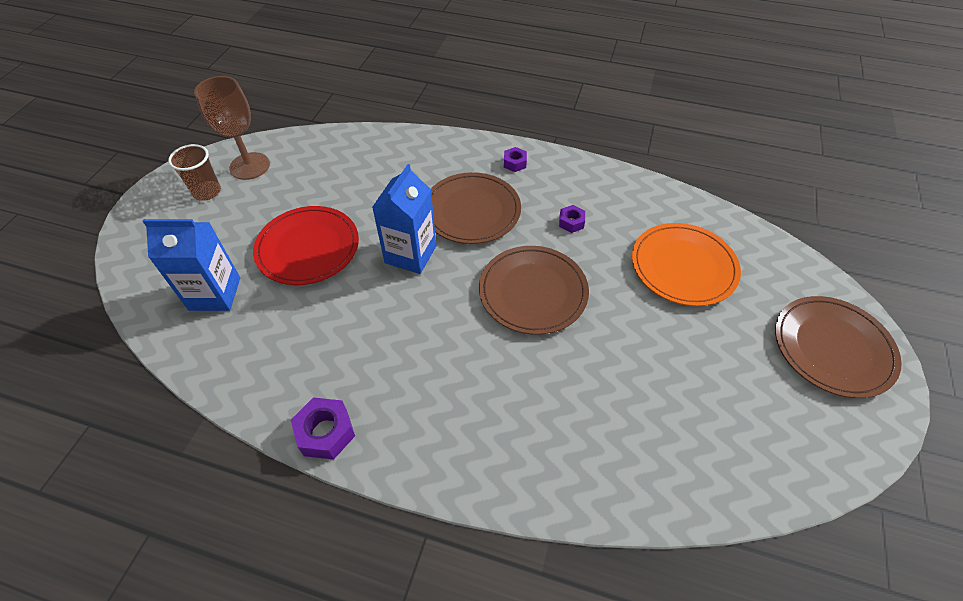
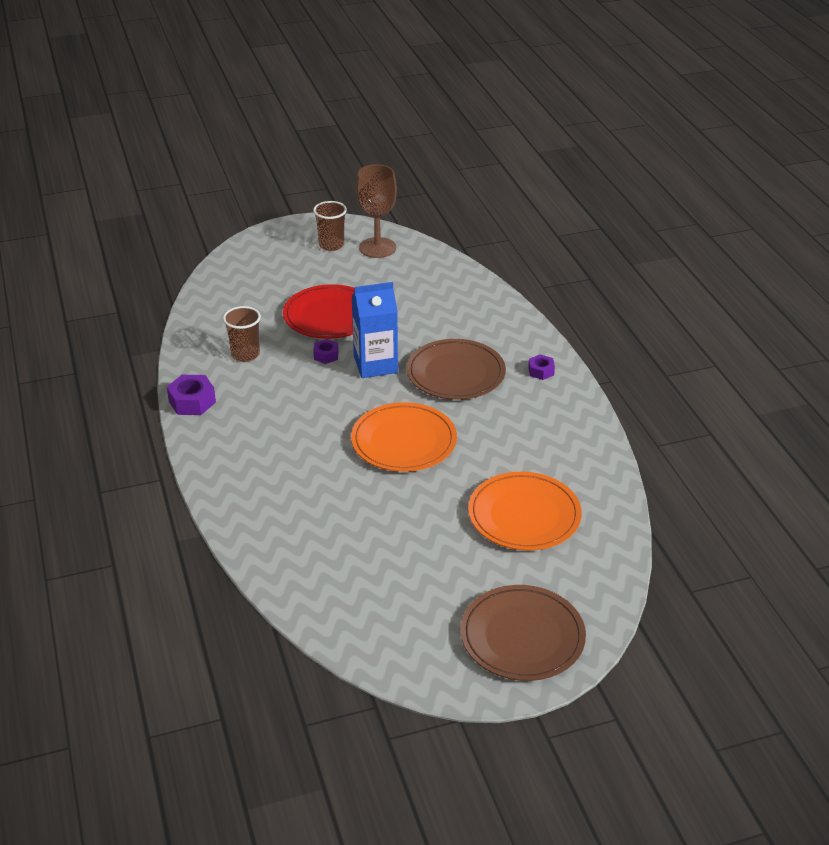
camera: 55 degrees right, 15 degrees down
blue carton [143,219,240,311] -> none
brown plate [479,246,589,335] -> orange plate [351,402,457,472]
purple nut [559,205,585,233] -> purple nut moved to [313,339,339,364]
none -> brown cup [223,306,261,362]

